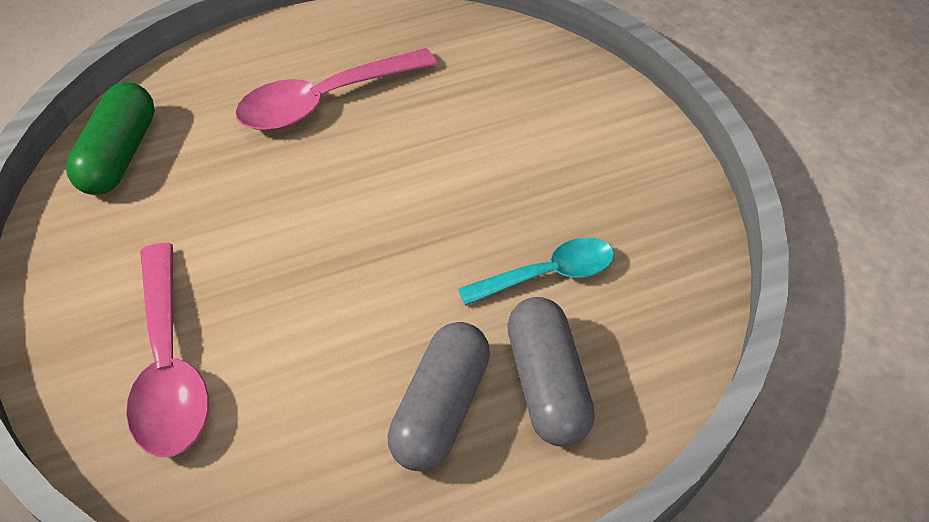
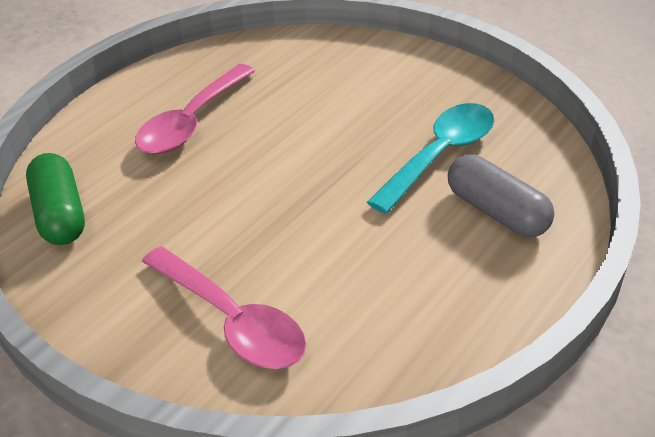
camera: 30 degrees left, 10 degrees down
grey capsule [388,322,490,472] -> none
turquoise spoon [458,238,614,306] -> turquoise spoon [367,103,494,214], size x1.51

